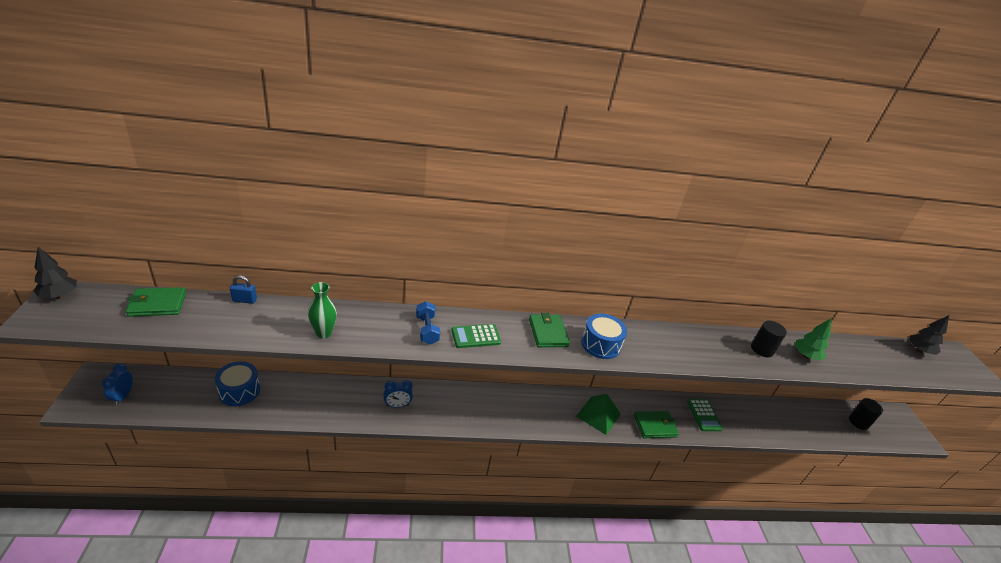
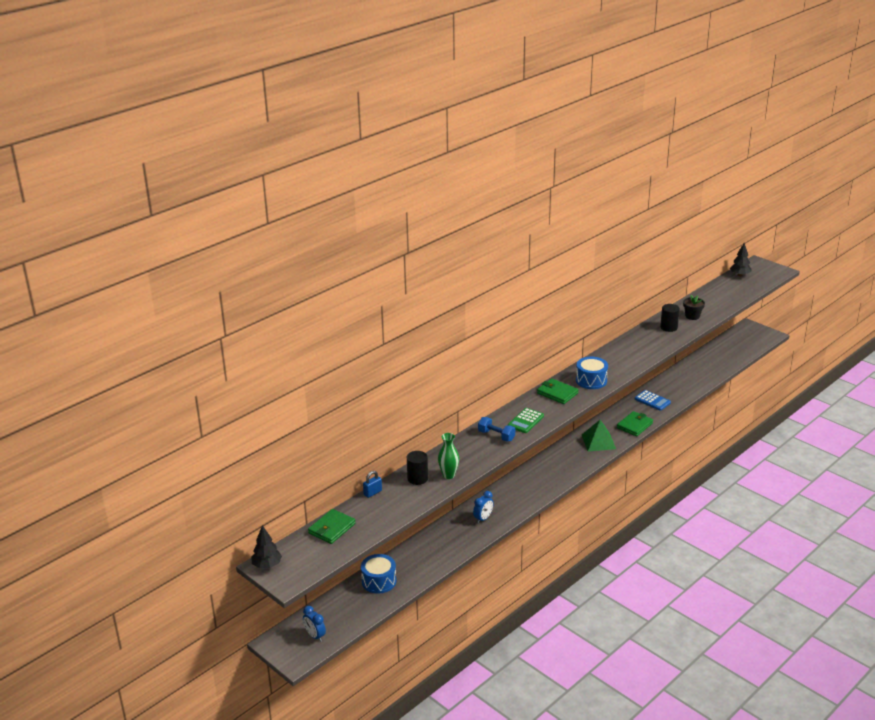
camera: 35 degrees left, 5 degrees down
green calculator [687,399,723,431] -> blue calculator [635,390,671,411]
green tree [795,318,832,360] -> black flower pot [683,295,705,320]
black cylinder [849,398,883,430] -> black cylinder moved to [407,451,428,485]

